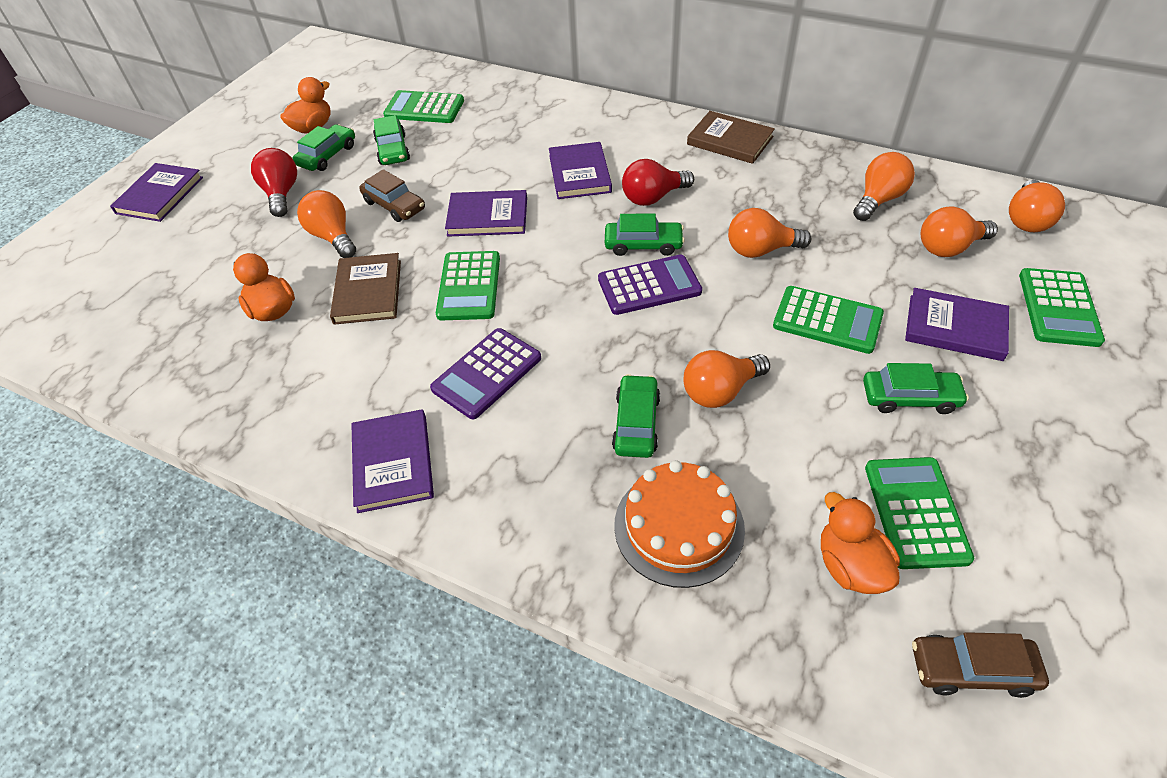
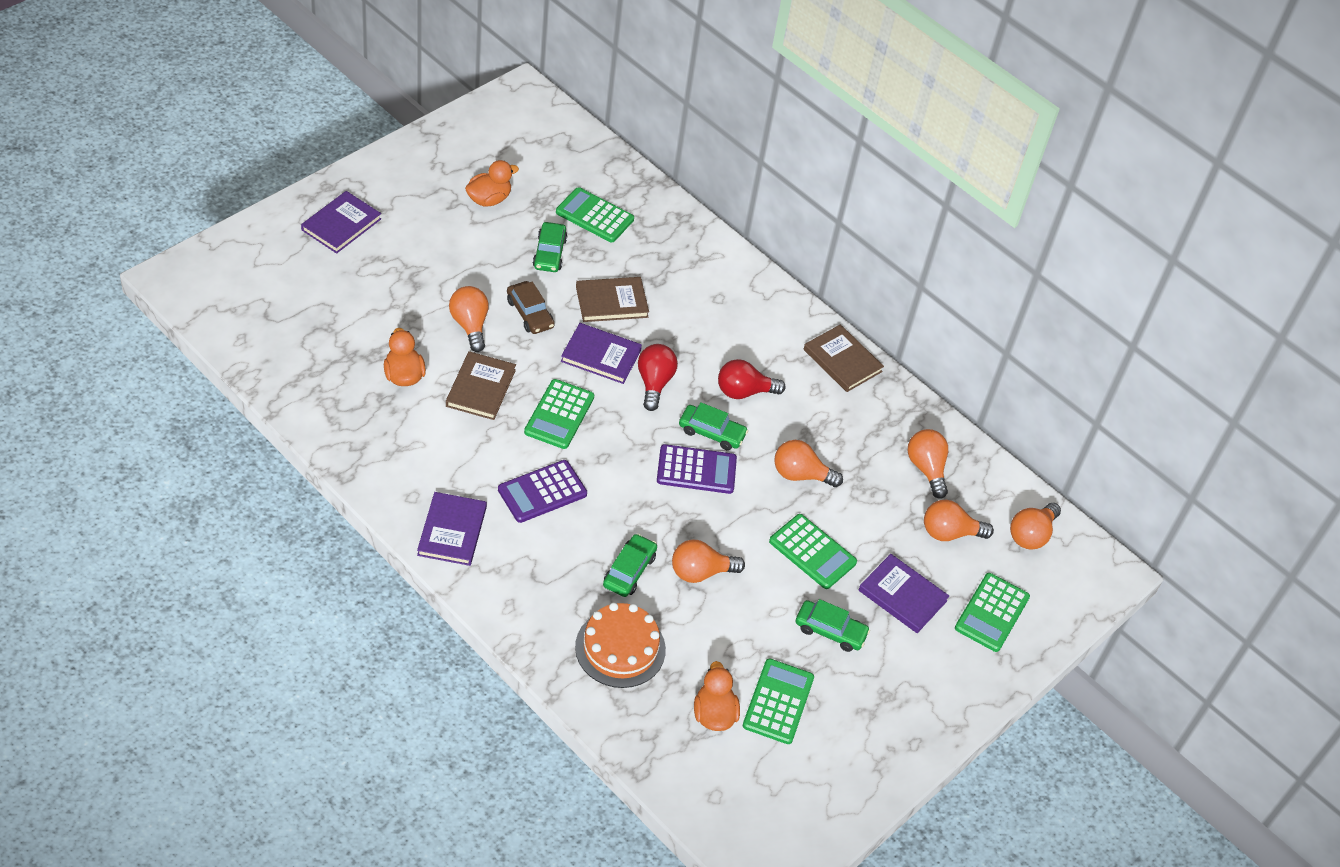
camera: 10 degrees right, 0 degrees up
red light bulb [251,148,297,217] -> red light bulb moved to [638,344,678,411]
green car [293,124,355,171] -> none
purple book [549,142,612,199] -> none
orange light bulb [853,152,915,221] -> orange light bulb turned 75 degrees counterclockwise [908,429,948,499]
brown car [912,632,1049,698] -> none
none -> brown book [576,277,649,322]

